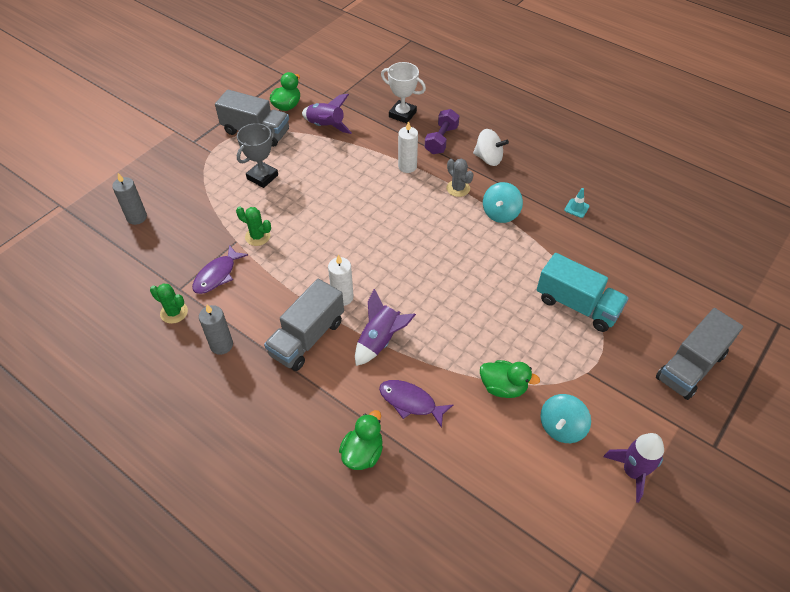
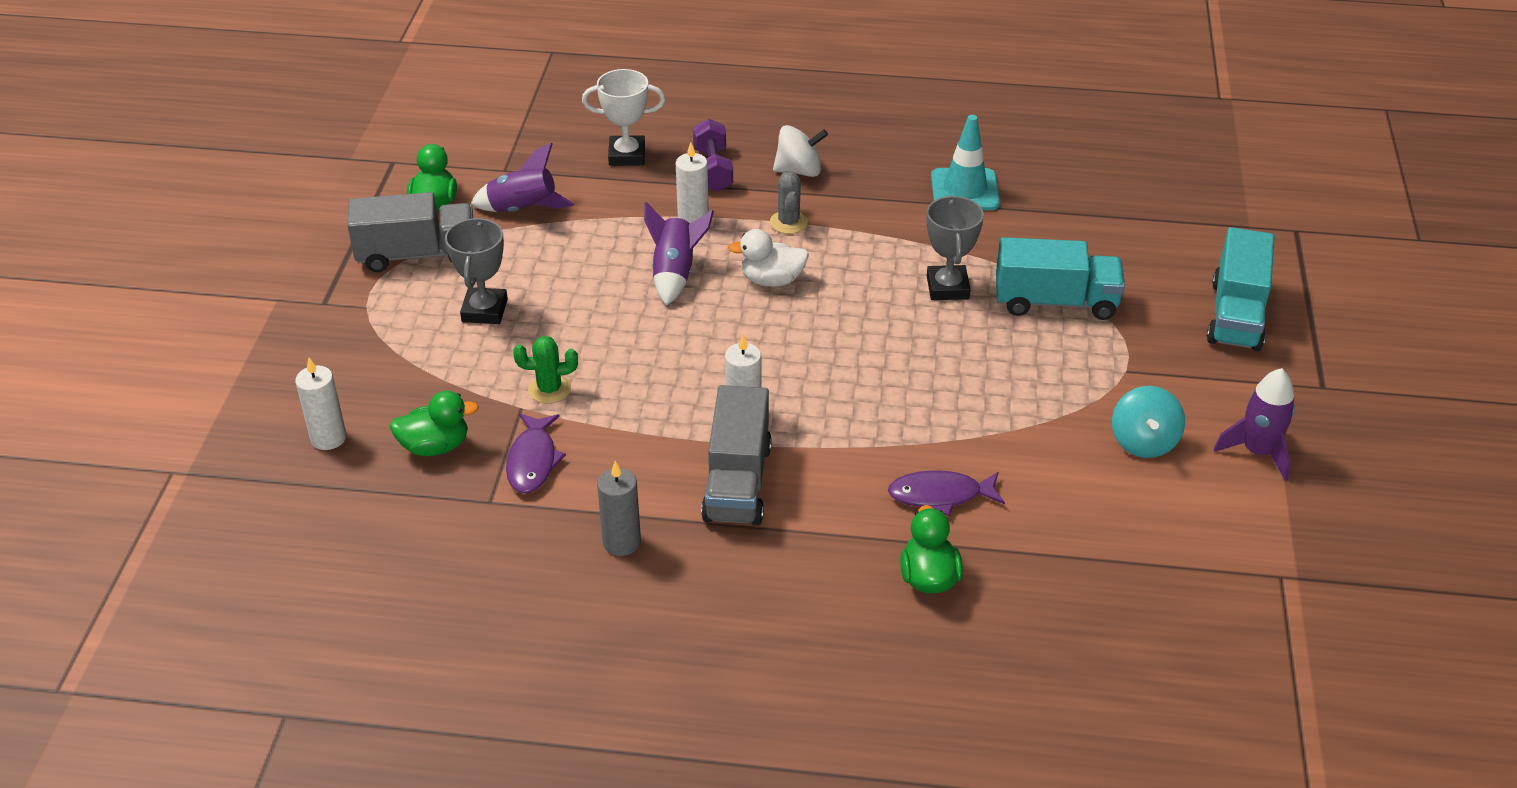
camera: 30 degrees left, 10 degrees down
grey candle [112,173,147,225] -> white candle [295,358,347,450]
green cactus [150,283,188,324] -> none
purple rocket [355,289,416,366] -> purple rocket moved to [644,202,714,306]
grey cactus [446,159,473,197] -> grey cactus turned 60 degrees clockwise [770,171,808,234]
green duck [480,360,540,398] -> green duck moved to [390,391,479,456]
turquoise spinning top [483,182,523,223] -> none
turquoise traffic cone [564,188,589,218] -> turquoise traffic cone [931,115,1000,210], size x2.09
grey truck [656,308,743,400] -> turquoise truck [1207,227,1275,351]
none -> white duck [728,229,809,287]
none -> grey trophy [927,195,984,300]

